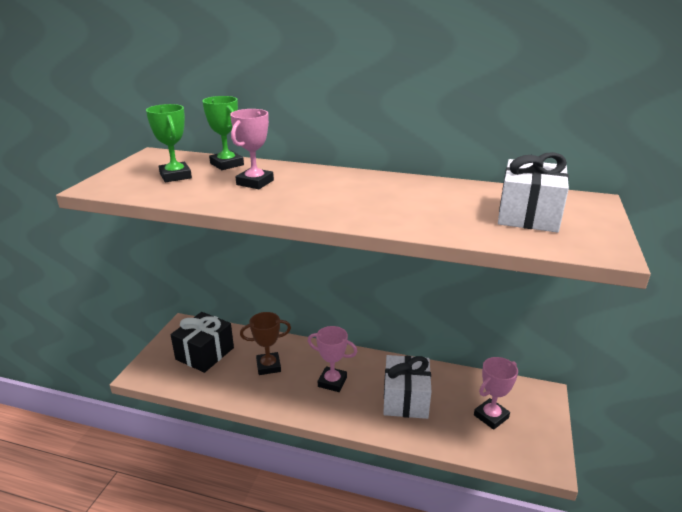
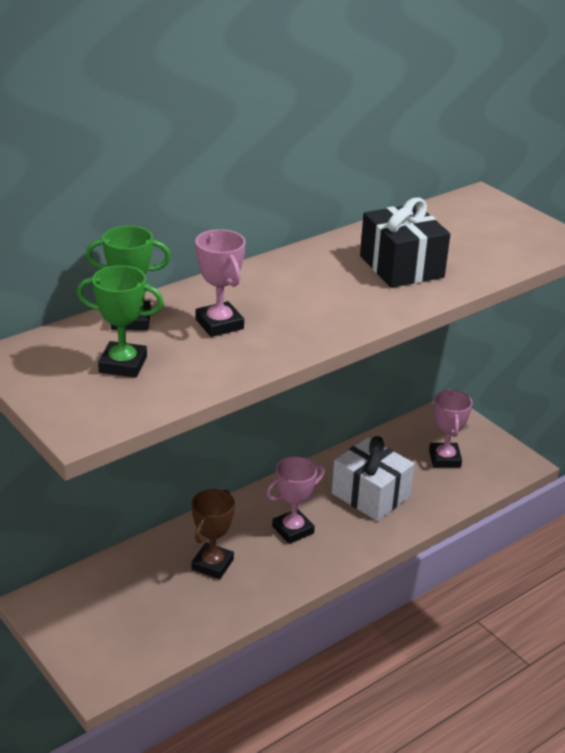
camera: 55 degrees left, 5 degrees up
black gift [171,312,234,373] -> black gift moved to [360,198,450,288]
white gift [498,152,569,233] -> none

